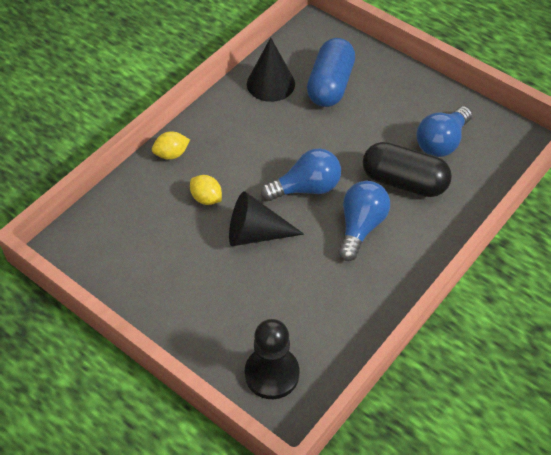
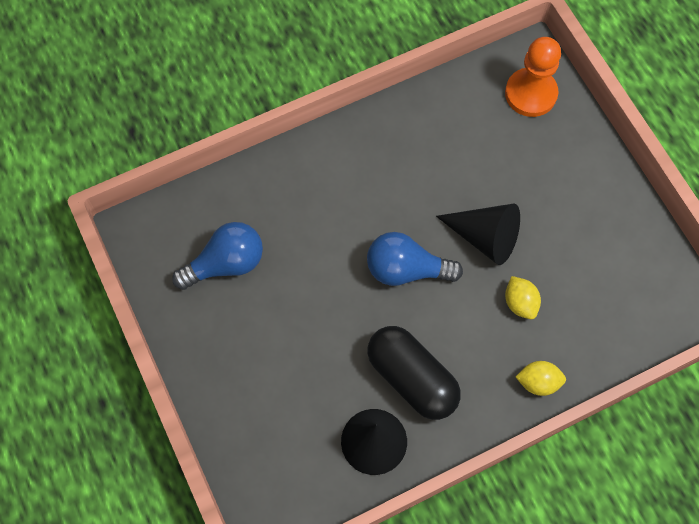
camera: 155 degrees left, 15 degrees up
black pawn [245,319,300,399] -> orange pawn [505,37,561,117]
blue capsule [307,38,355,107] -> none
blue light bulb [339,181,390,261] -> none
black capsule [363,142,452,197] -> black capsule moved to [367,326,461,420]

